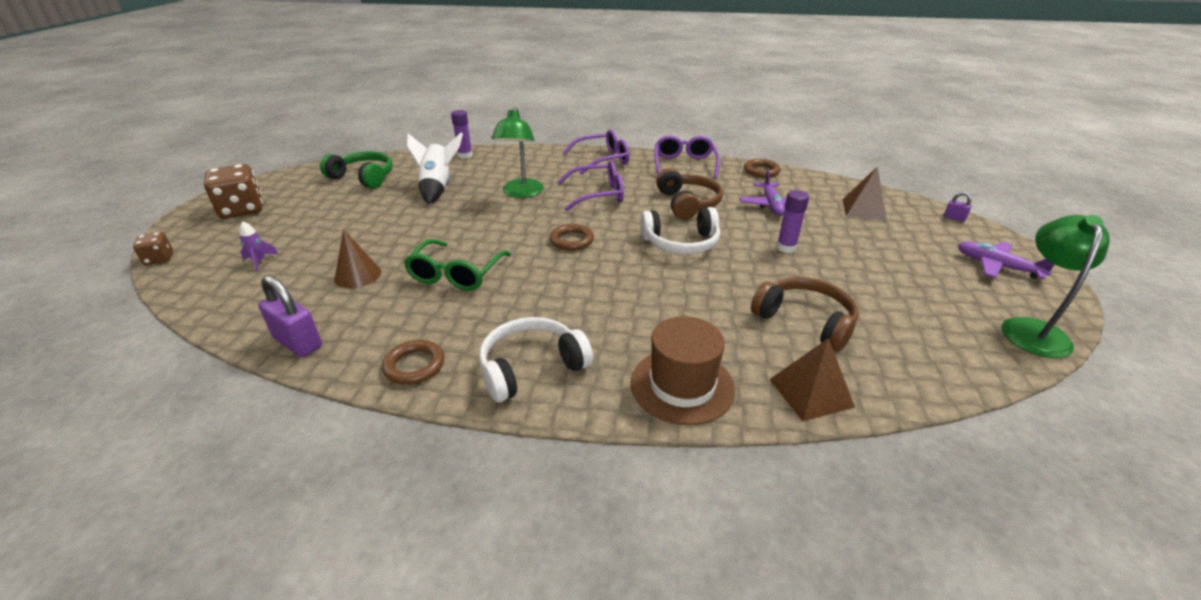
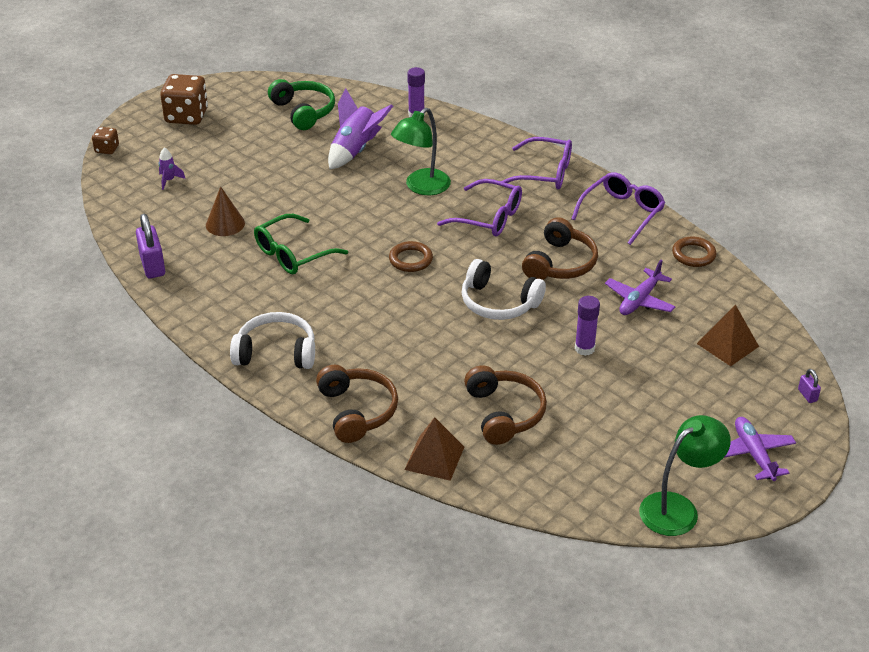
camera: 35 degrees right, 5 degrees up
brown ring [382,340,444,385] -> none
white rocket [407,133,463,204] -> purple rocket [328,88,393,169]
brown hat [631,316,735,425] -> brown headphones [316,365,398,443]

